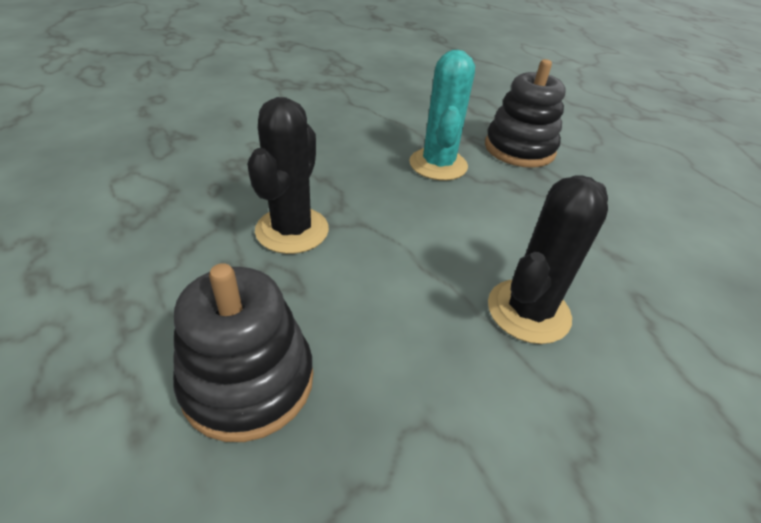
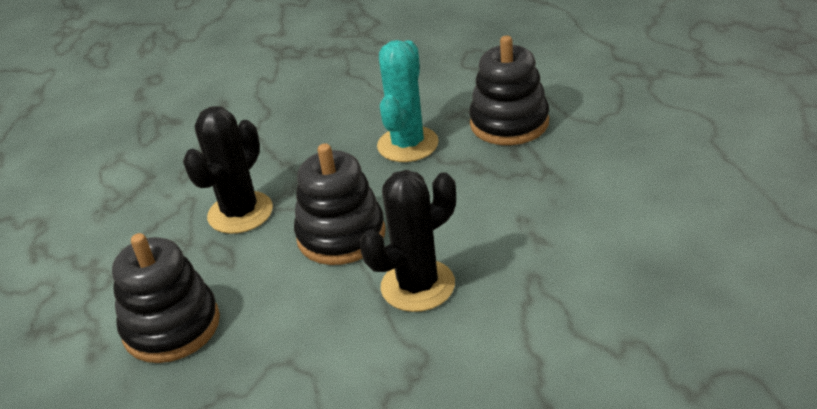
camera: 20 degrees right, 5 degrees down
none -> black stacking toy [294,143,386,265]

